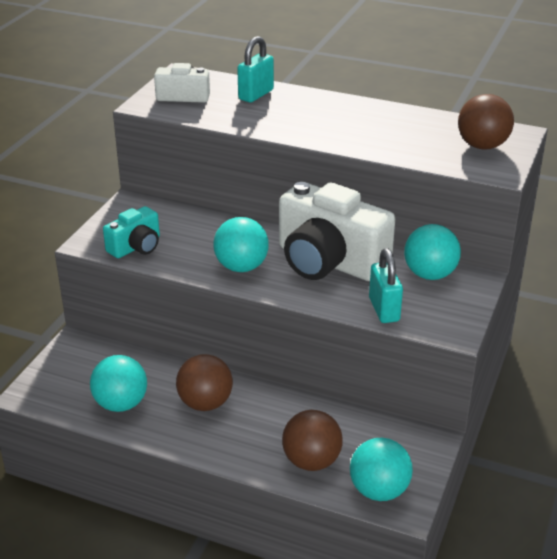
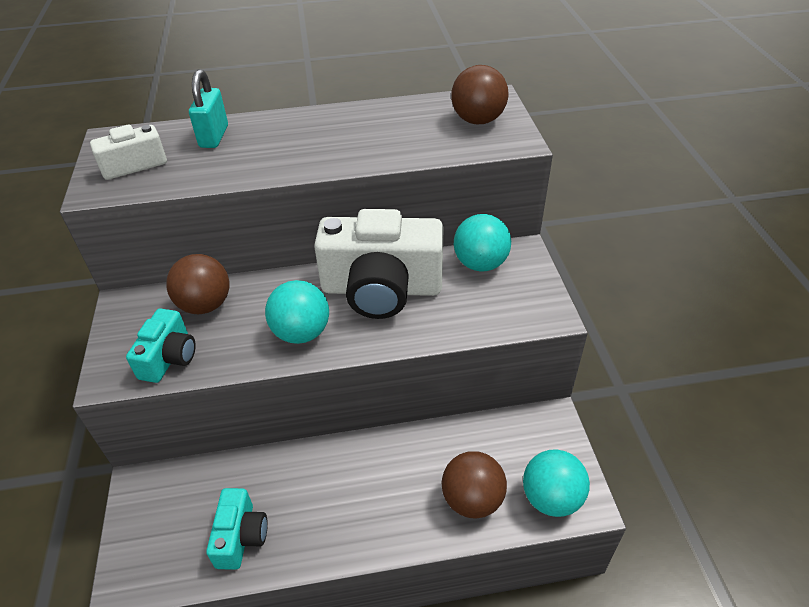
camera: 30 degrees left, 10 degrees up
turquoise ball [90,355,147,412] -> turquoise camera [206,488,268,570]
brown ball [176,354,233,411] -> brown ball moved to [166,254,229,314]
turquoise padlock [369,248,403,323] -> none

